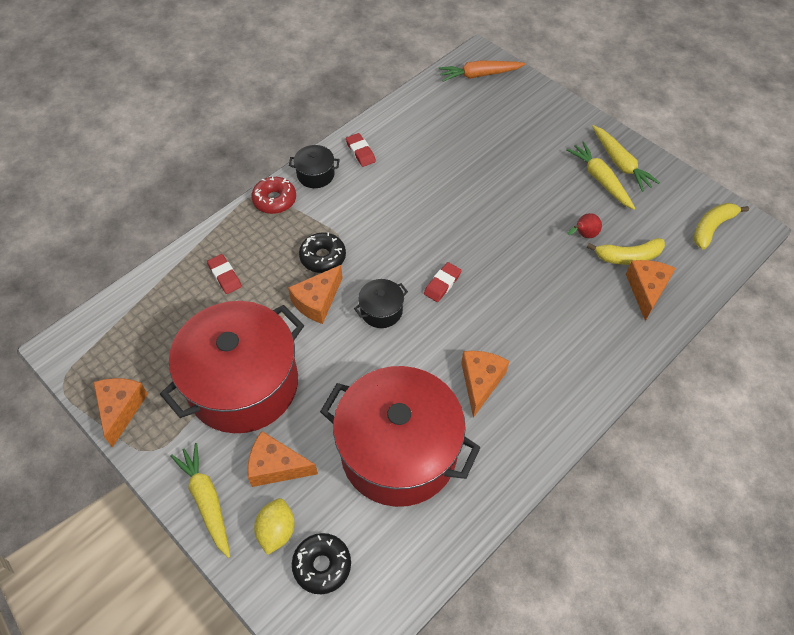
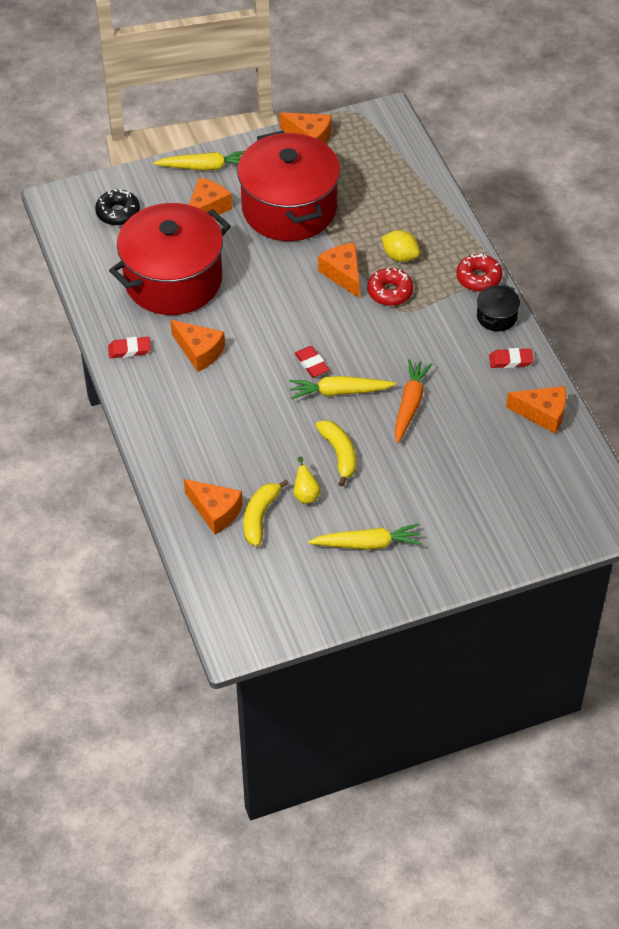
camera: 115 degrees right, 5 degrees down
red eraser [207,254,242,294] -> red eraser moved to [108,337,151,358]
yellow lemon [254,498,295,555] -> yellow lemon moved to [381,230,420,262]
black donut [299,232,346,273] -> red donut [367,267,413,306]
black pot [354,279,408,328] -> none
orange carrot [438,60,526,82] -> orange carrot moved to [395,359,432,444]
red pear [567,213,602,238] -> yellow pear [294,457,321,504]
yellow carrot [592,125,660,192] -> yellow carrot moved to [289,376,396,399]
yellow banana [693,203,749,249] -> yellow banana moved to [315,420,356,487]
none -> orange cheese [506,386,566,434]

